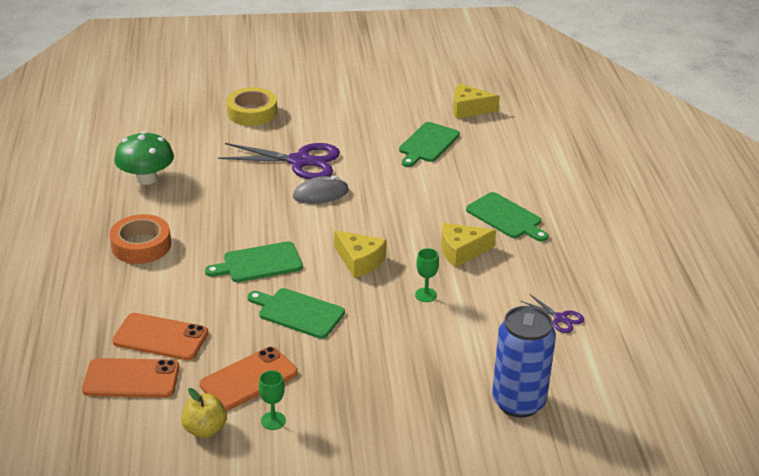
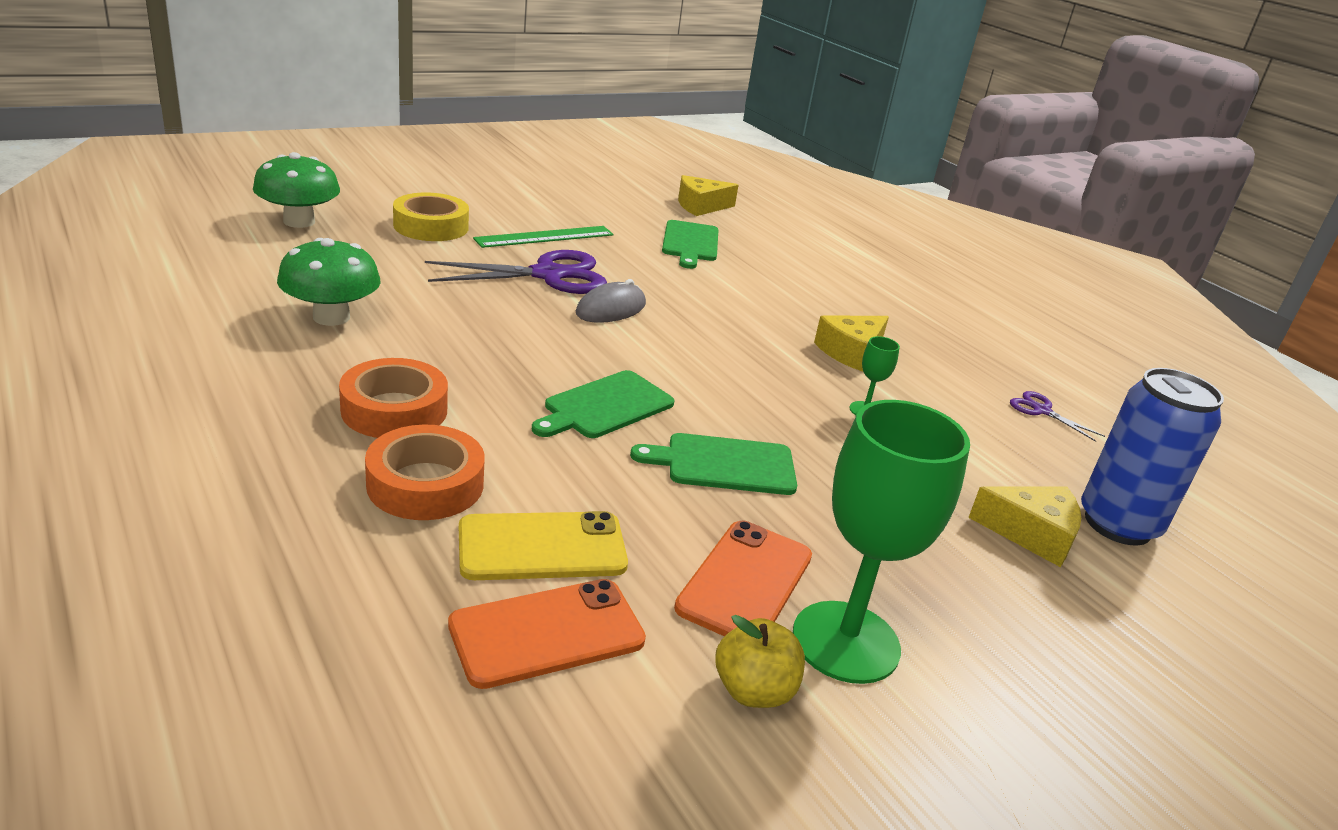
camera: 30 degrees left, 5 degrees down
orange phone [112,313,208,360] -> yellow phone [459,511,628,580]
green goblet [259,370,286,430] -> green goblet [793,400,970,684], size x2.38
yellow cheese [334,230,387,278] -> yellow cheese moved to [968,486,1081,567]
green cutting board [466,192,548,242] -> none
purple scissors [521,294,584,333] -> purple scissors turned 150 degrees counterclockwise [1010,391,1105,442]
none -> green mushroom [253,152,340,228]
none -> orange tape [365,425,485,520]
none -> green ruler [473,226,614,248]

